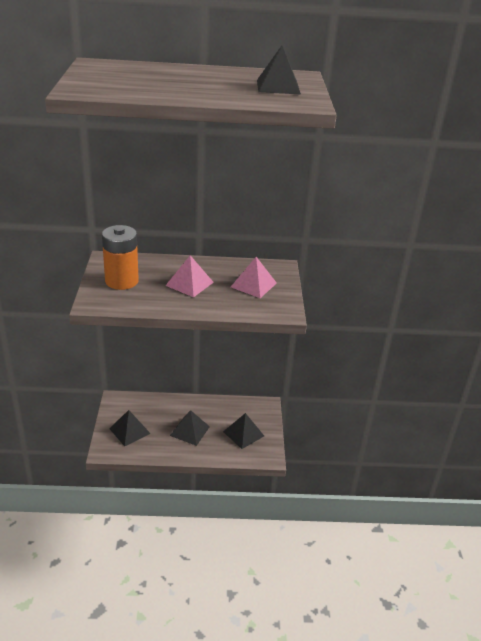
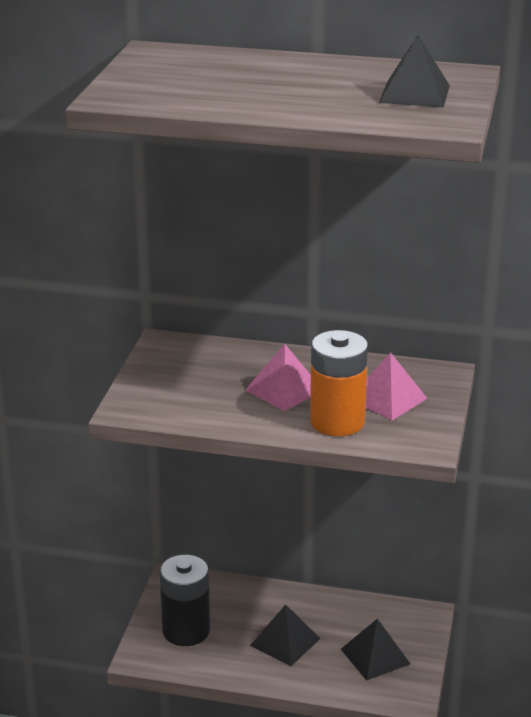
camera: 15 degrees right, 5 degrees down
orange battery [102,225,139,290] -> orange battery moved to [310,330,368,436]
black pyramid [109,410,151,446] -> black battery [160,555,210,646]

